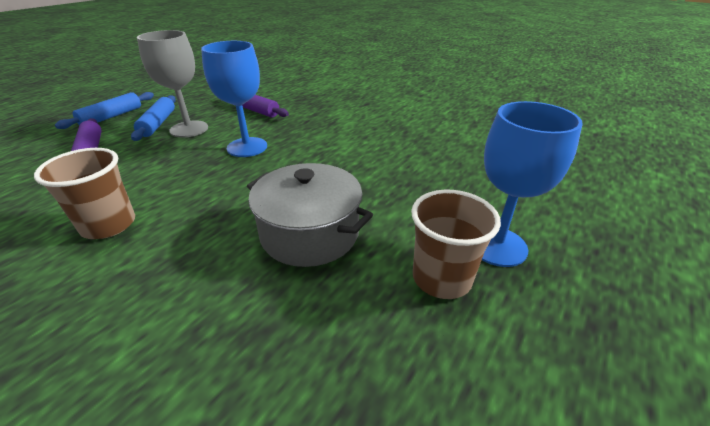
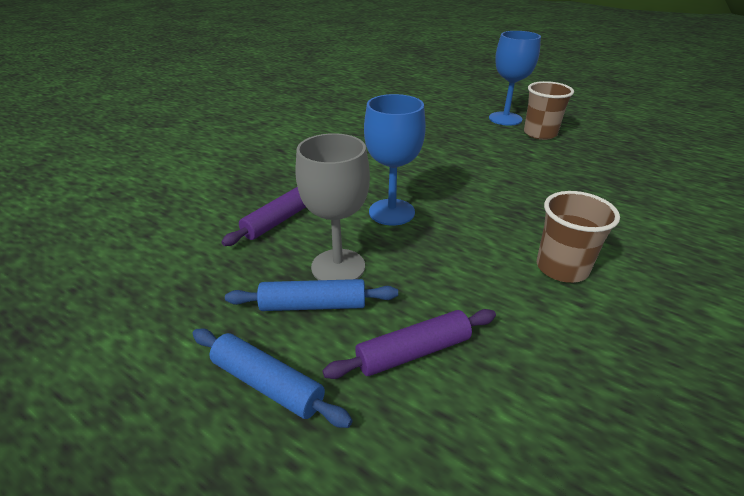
camera: 90 degrees left, 0 degrees up
grey pot [247,163,373,267] -> none

